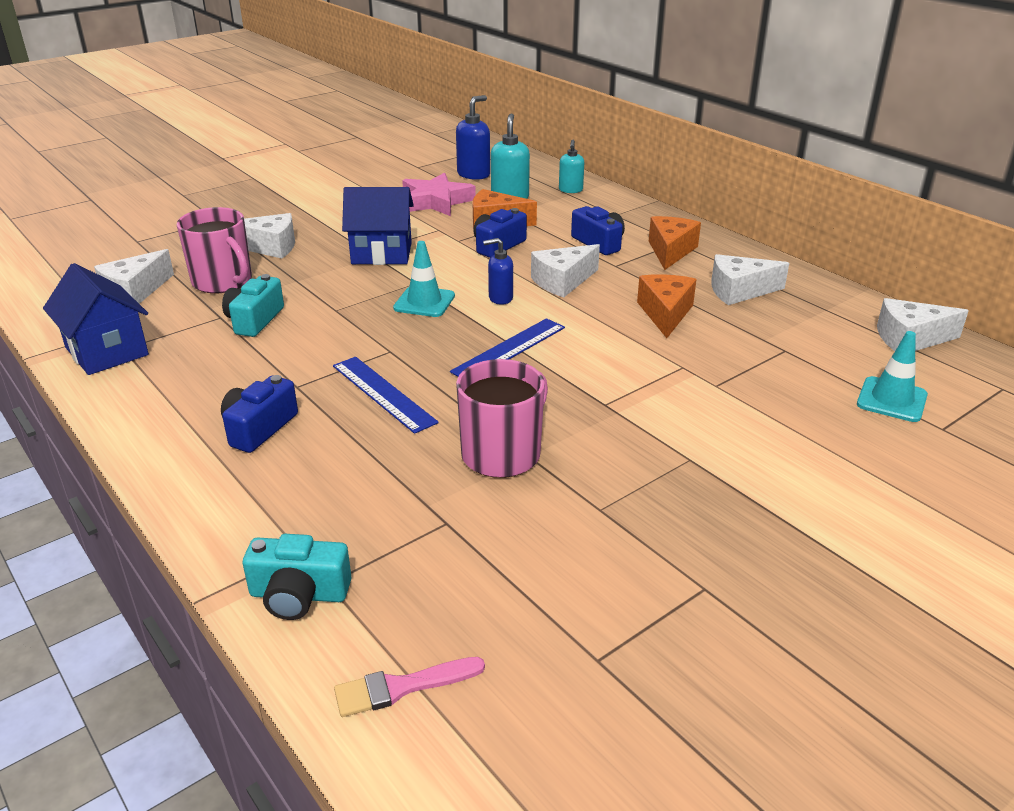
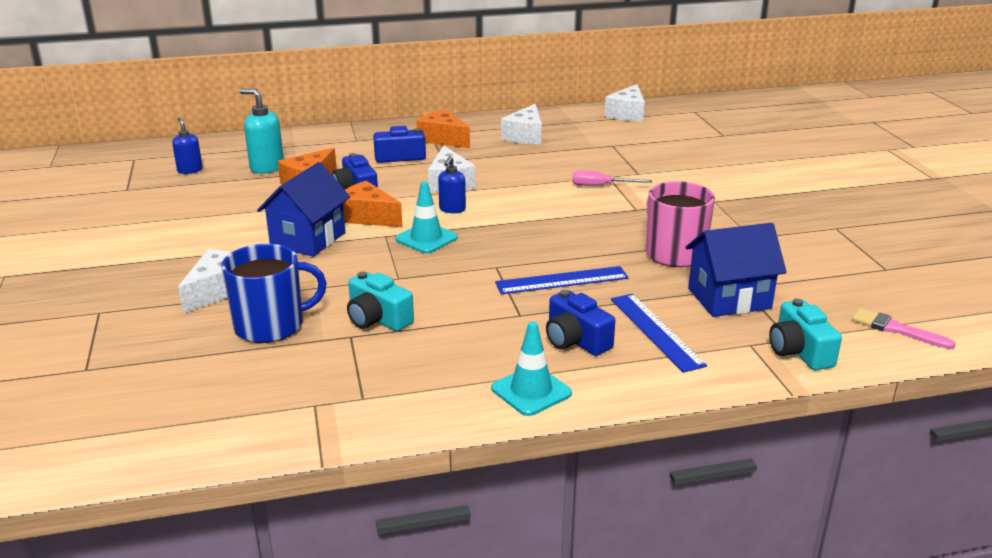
camera: 65 degrees left, 5 degrees down
blue house [43,263,149,375] -> blue house moved to [685,223,787,317]
white cheese [94,249,174,304] -> none
pink mug [177,207,252,293] -> blue mug [222,244,327,343]
turquoise camera [243,534,352,620] -> turquoise camera turned 135 degrees clockwise [769,298,842,370]
pink brush [334,657,485,717] -> pink brush turned 120 degrees clockwise [852,308,956,349]
pink star [402,172,476,216] -> none
blue ruler [450,318,565,376] -> blue ruler moved to [611,294,707,373]
blue soap dispenser [456,95,490,180] -> blue soap dispenser [172,117,203,174], size x0.65
turquoise soap dispenser [559,140,584,193] -> none
orange cheese [637,274,697,338] -> orange cheese moved to [343,181,402,227]
turquoise traffic cone [857,331,928,422] -> turquoise traffic cone moved to [491,321,572,416]
none -> pink screwdriver [572,171,652,186]

